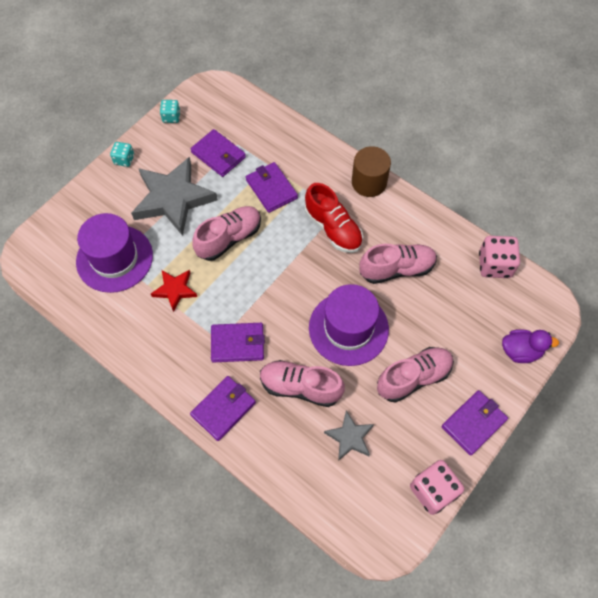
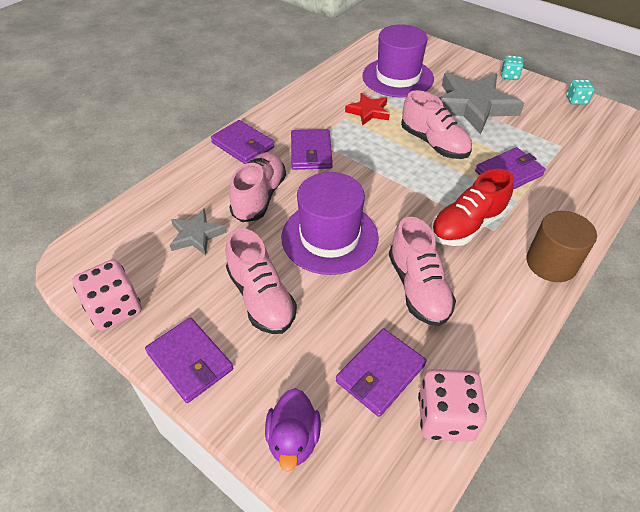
camera: 90 degrees right, 15 degrees down
purple wallet [191,129,246,177] -> purple wallet moved to [336,328,427,417]

